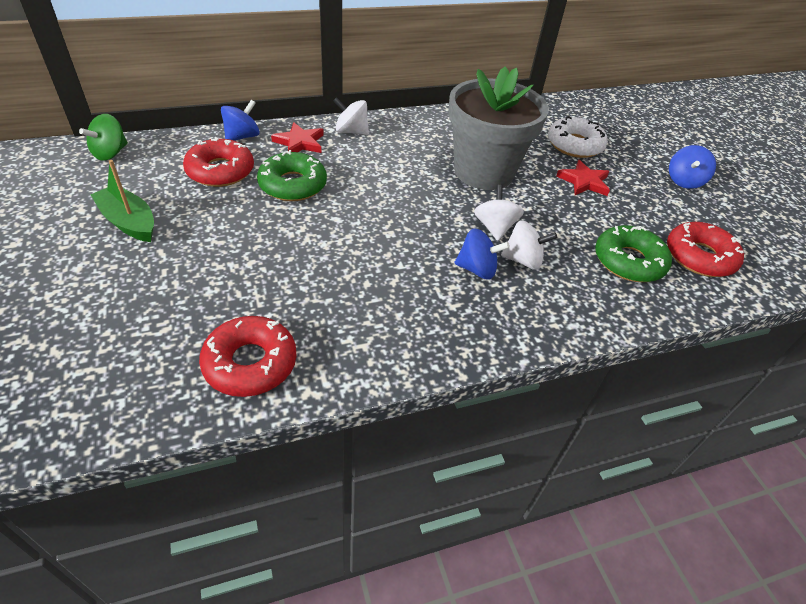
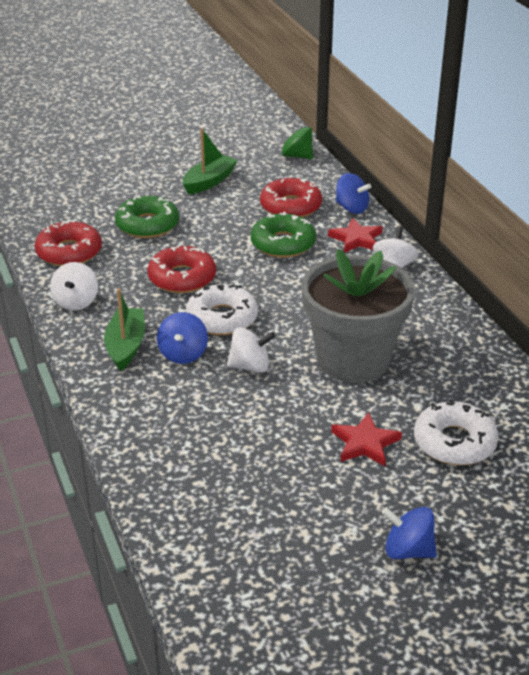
camera: 90 degrees right, 10 degrees down
white spinning top [501,220,557,270] -> white spinning top moved to [50,262,98,311]
green donut [595,225,672,282] -> green donut moved to [115,195,179,238]
red donut [667,222,744,277] -> red donut moved to [148,244,216,293]
none -> green boat [104,289,145,371]
none -> white donut [186,284,258,335]

